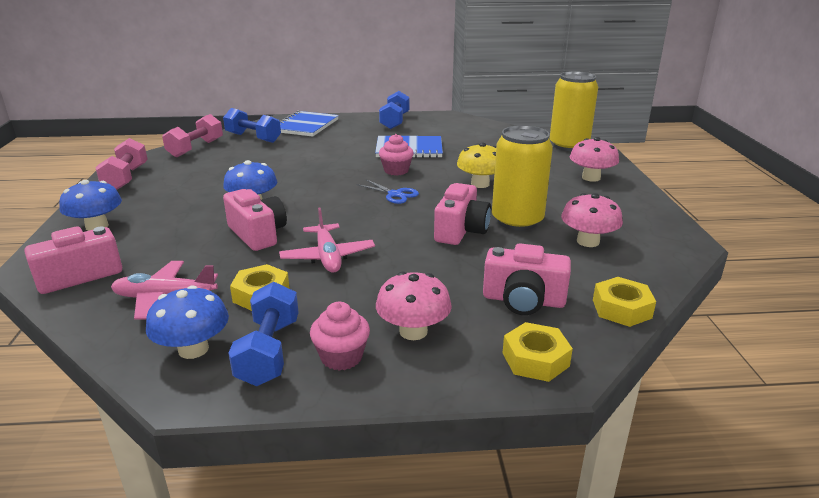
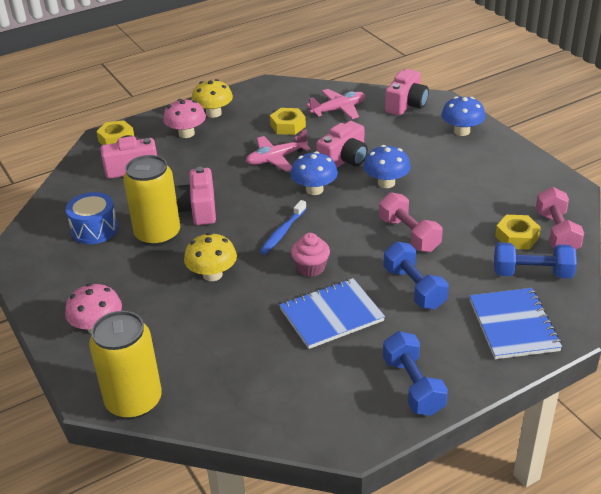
camera: 155 degrees right, 10 degrees up
pink dumbbell [96,138,148,190] -> pink dumbbell moved to [379,192,443,252]
blue mushroom [146,285,229,359] -> blue mushroom moved to [291,151,338,195]
pink camera [223,189,287,251] -> pink camera turned 75 degrees counterclockwise [316,121,368,168]
blue dumbbell [228,282,299,386] -> blue dumbbell moved to [384,242,449,309]
pink plane [279,207,375,272] -> pink plane turned 75 degrees counterclockwise [246,129,311,172]
pink cupcake [310,302,370,371] -> yellow mushroom [192,79,233,118]
blue scissors [356,179,419,204] -> blue toothbrush [260,200,307,255]
pink mushroom [561,193,623,247] -> blue drum [66,192,118,244]
yellow nut [593,277,656,327] -> yellow nut moved to [495,215,541,250]

